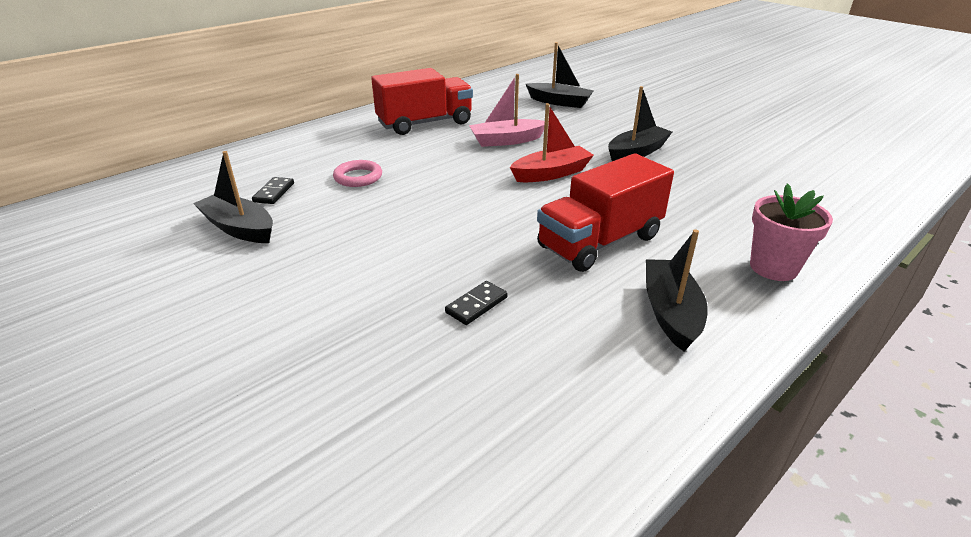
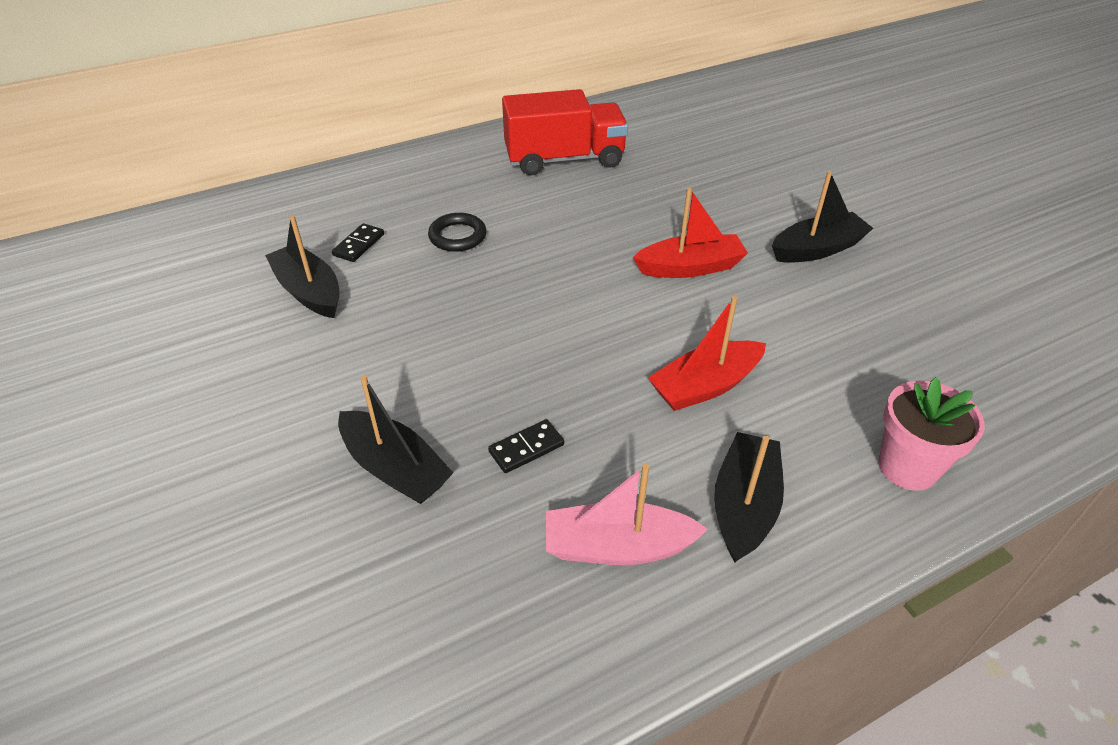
camera: 15 degrees right, 10 degrees up
pink ring [333,160,382,187] -> black ring [428,213,486,252]
pink boat [469,74,545,147] -> pink boat moved to [546,464,708,565]
black boat [526,42,594,108] -> black boat moved to [338,375,453,504]
red truck [537,153,674,272] -> red boat [648,296,766,411]

